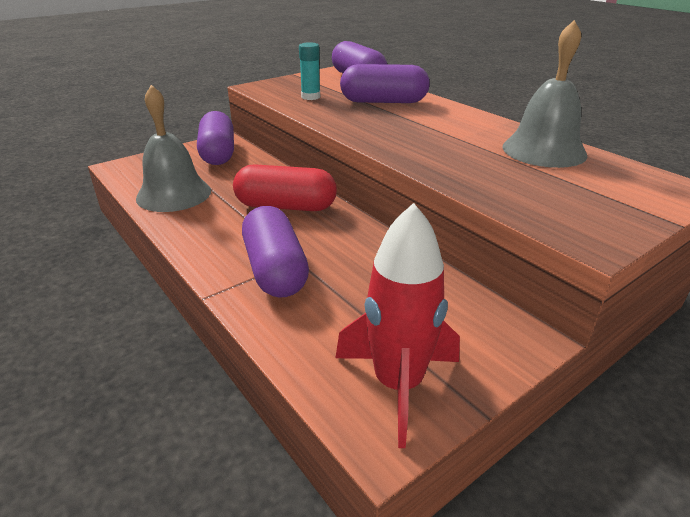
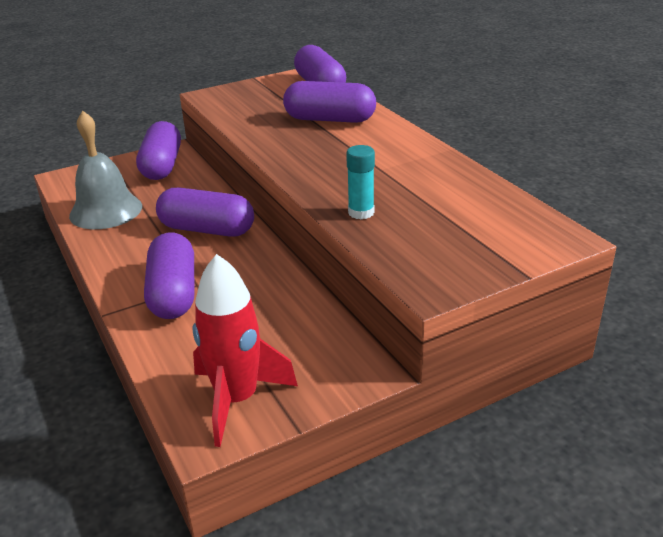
camera: 10 degrees right, 0 degrees up
red capsule [233,164,337,211] -> purple capsule [156,188,254,237]
turquoise glue stick [299,42,320,100] -> turquoise glue stick moved to [346,145,375,219]
grey bell [502,20,588,168] -> none

